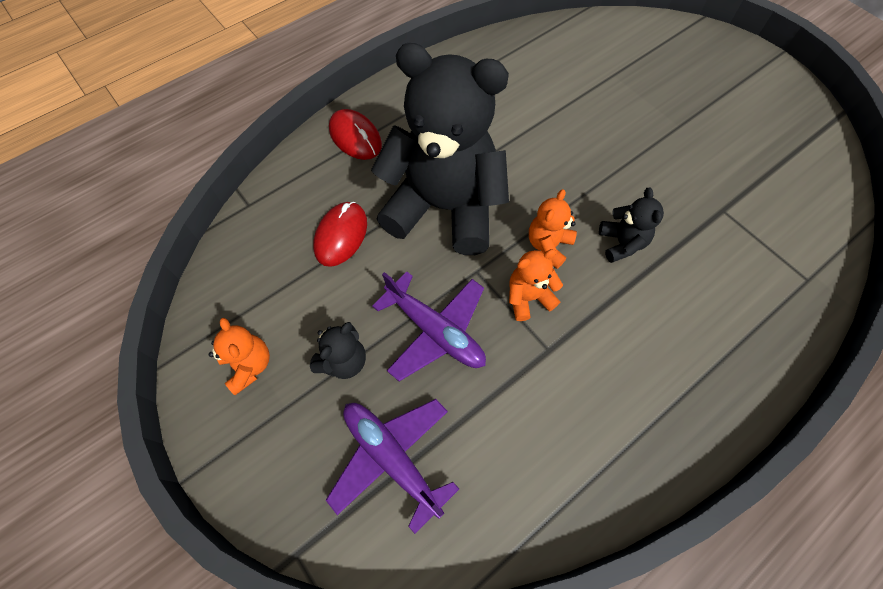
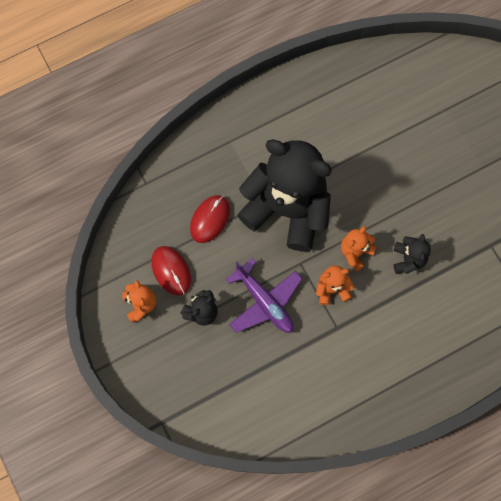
camera: 10 degrees right, 10 degrees up
purple plane [326,399,459,534] -> none
red mouse [329,109,382,160] -> red mouse moved to [151,246,191,295]

